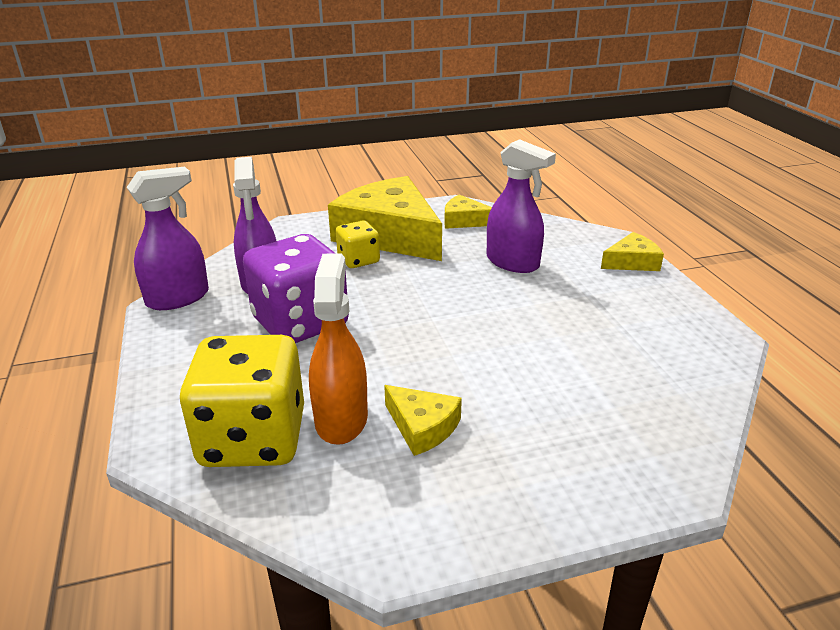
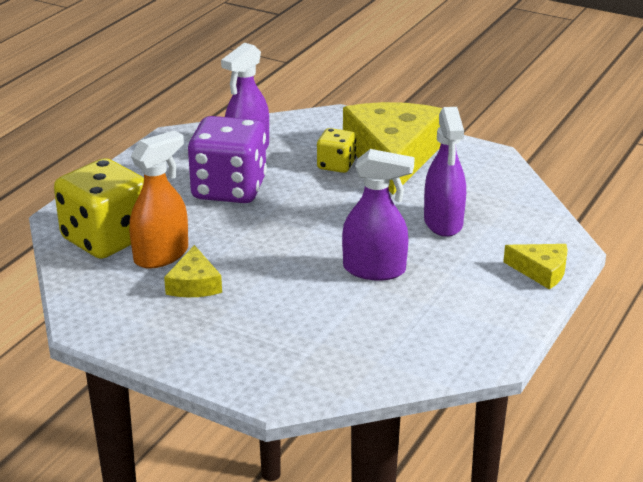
camera: 45 degrees right, 0 degrees up
purple spray bottle [127,167,209,310] -> purple spray bottle moved to [342,149,415,280]
yellow cheese [444,195,492,229] -> none

